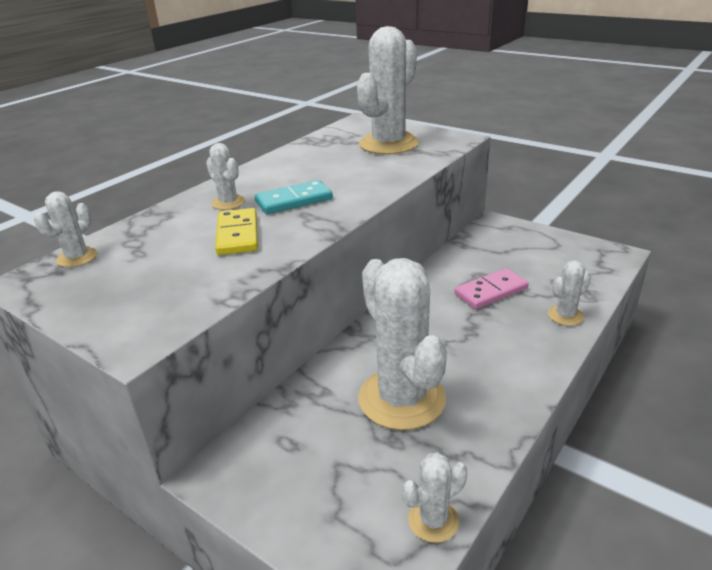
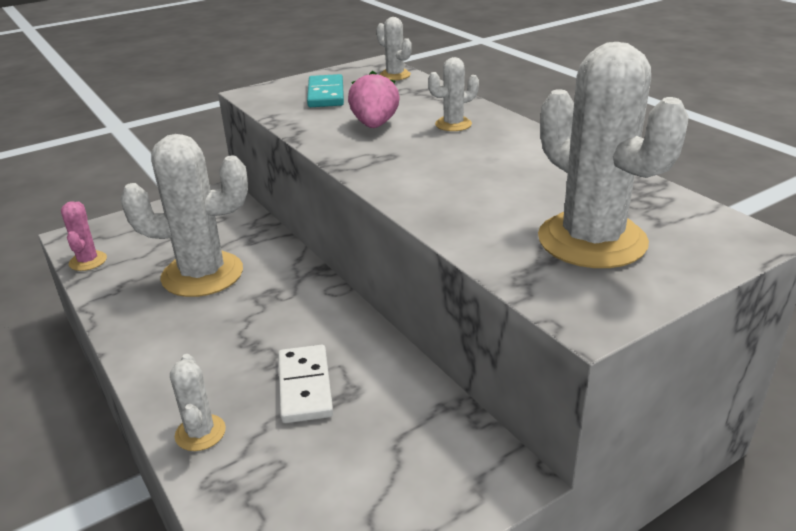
camera: 110 degrees right, 0 degrees up
yellow domino [215,208,258,255] -> pink strawberry [348,71,400,128]
turquoise domino [255,180,333,214] -> turquoise domino moved to [307,74,344,107]
white cactus [402,452,467,543] -> pink cactus [61,201,107,271]
pink domino [454,268,529,309] -> white domino [278,345,333,423]

